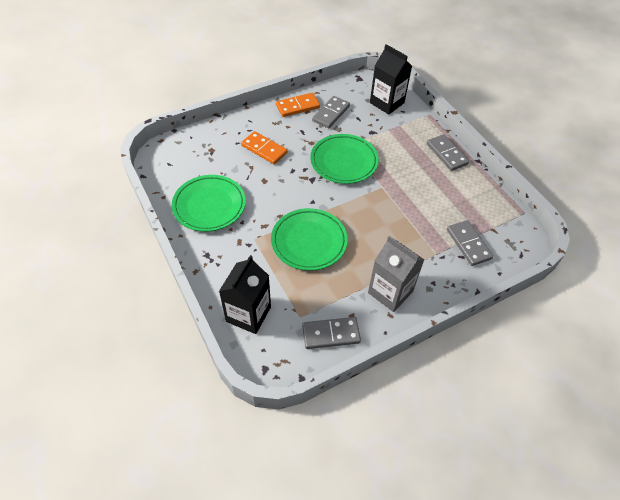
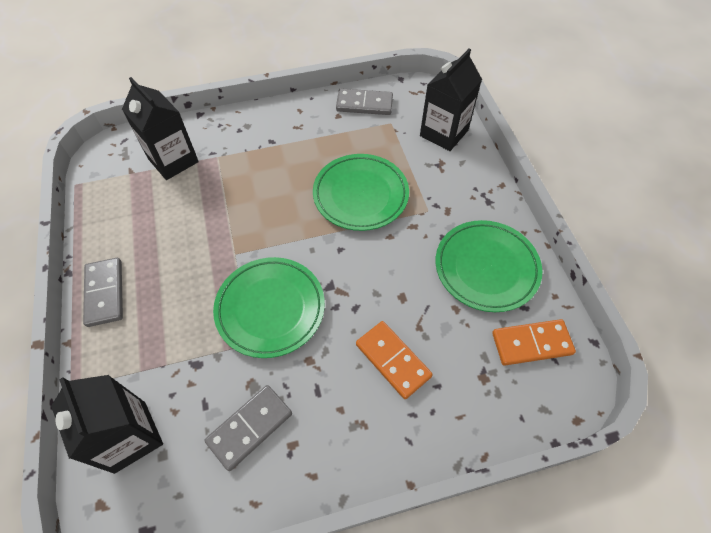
camera: 165 degrees left, 5 degrees up
orange domino [276,93,320,117] -> orange domino moved to [492,319,576,366]
grey carton [368,236,424,312] -> none
grey domino [447,220,493,266] -> black carton [122,77,199,180]

